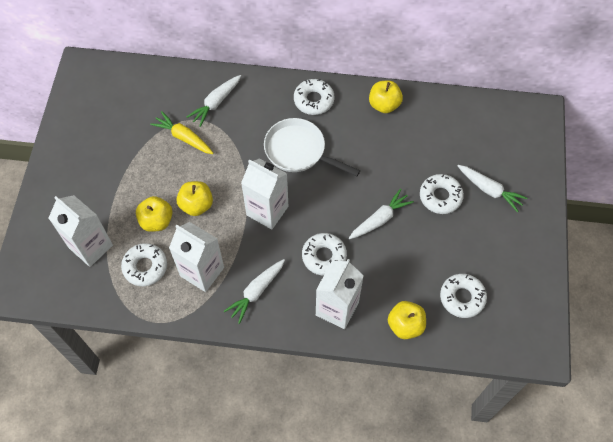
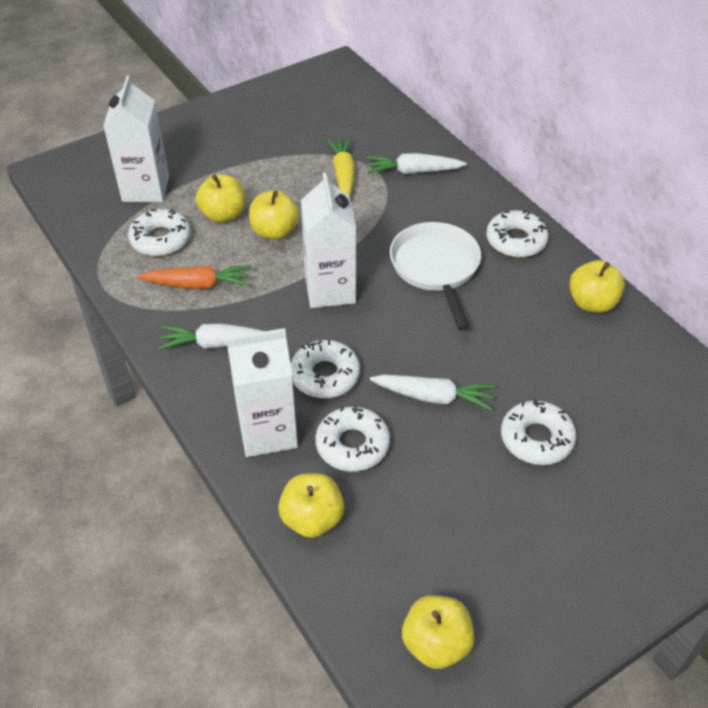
camera: 50 degrees right, 15 degrees down
white carton [169,222,224,292] -> orange carrot [138,265,251,289]
white donut [440,274,487,318] -> white donut moved to [315,405,390,472]
white carrot [458,165,527,212] -> none
none -> yellow apple [402,595,475,669]

